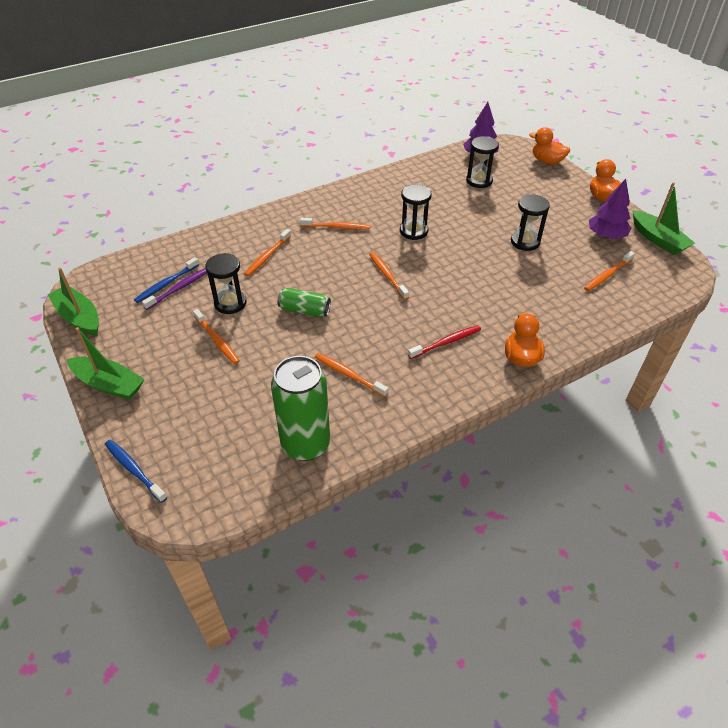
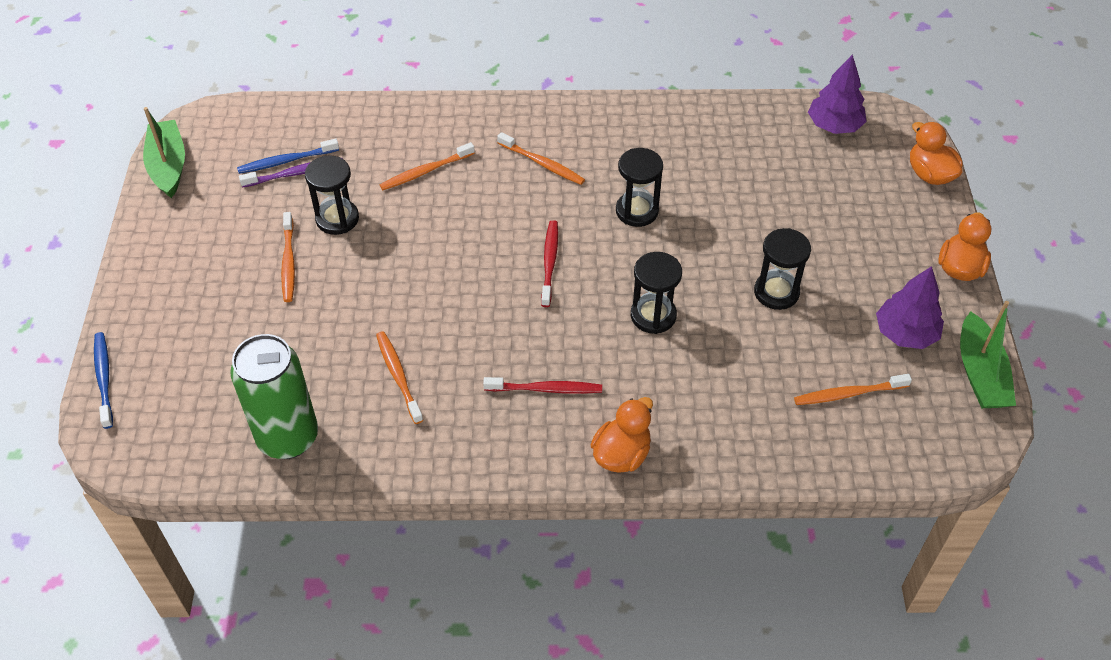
camera: 30 degrees right, 5 degrees up
green boat [67,327,145,400] -> none
green can [277,288,331,317] -> none
orange toothbrush [369,252,409,300] -> red toothbrush [541,220,558,307]
black hourglass [466,136,499,188] -> black hourglass moved to [631,252,682,334]

